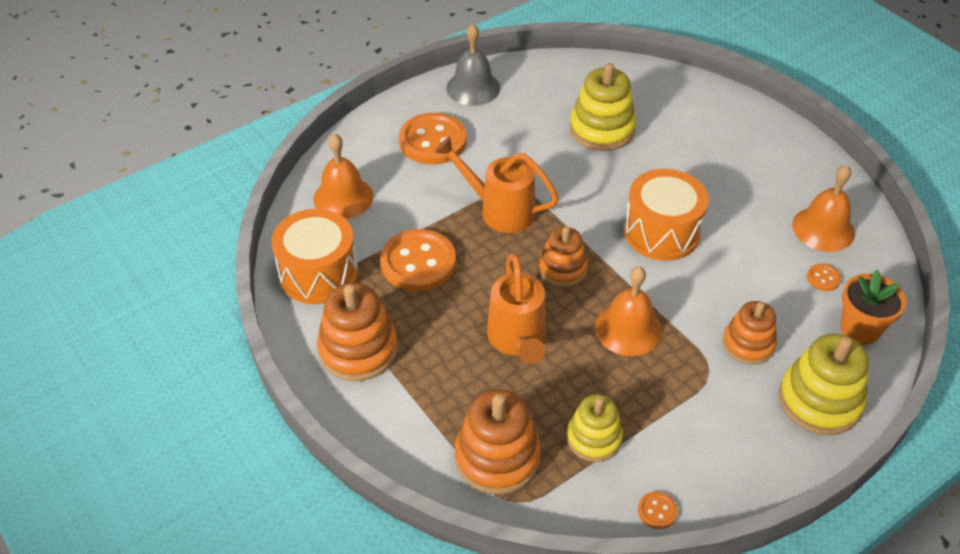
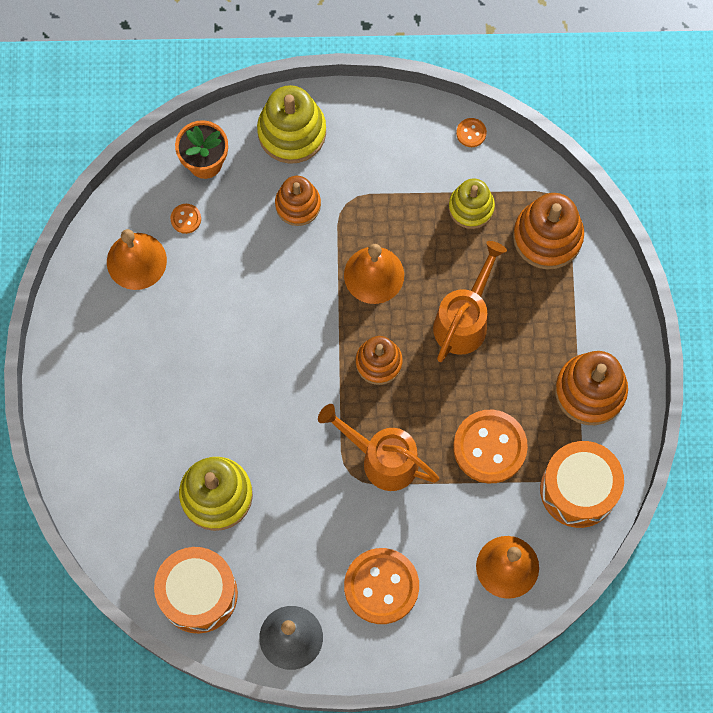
camera: 145 degrees left, 25 degrees up
orange watering can [435,136,559,233] -> orange watering can turned 150 degrees clockwise [318,404,439,491]
orange drum [624,169,709,261] -> orange drum moved to [154,547,238,633]

